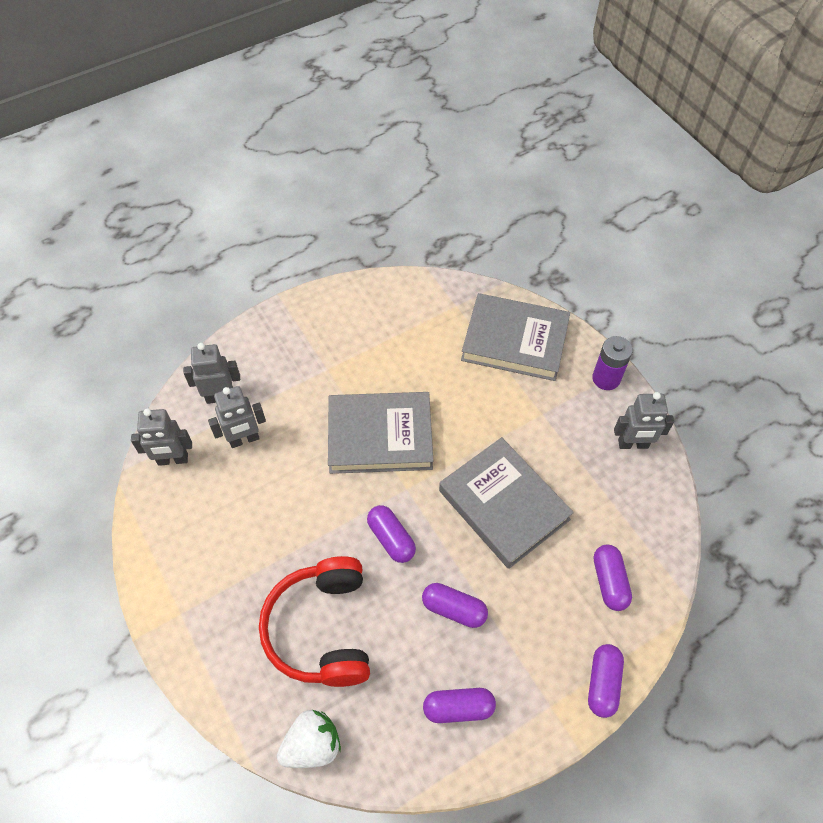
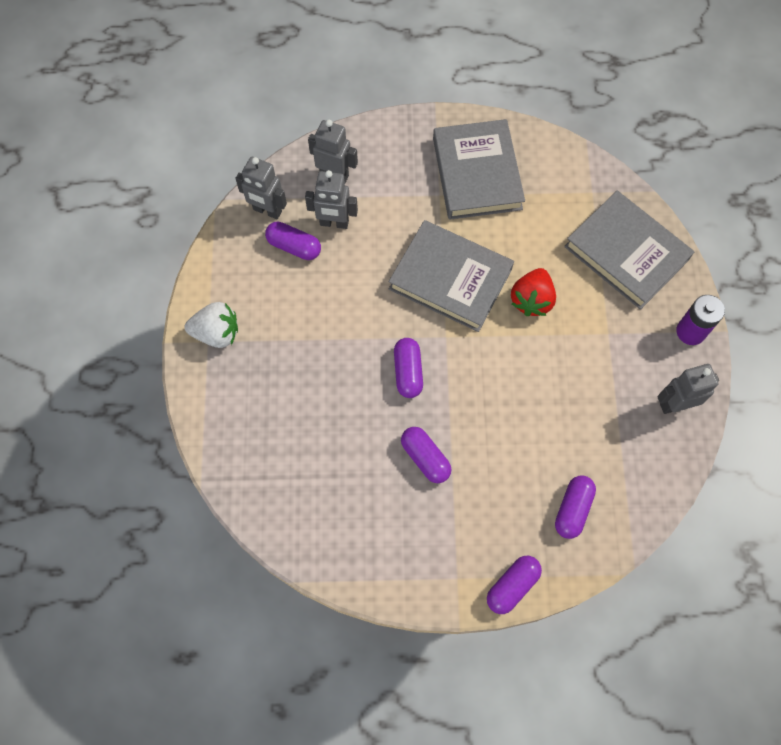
camera: 30 degrees right, 10 degrees up
red headphones [259,556,370,687] -> none
white strawberry [277,710,341,768] -> white strawberry moved to [184,302,238,348]
purple capsule [423,688,496,723] -> purple capsule moved to [265,222,321,260]
grey book [439,437,574,569] -> grey book moved to [433,119,525,220]
grey robot [614,392,674,449] -> grey robot turned 135 degrees clockwise [657,364,719,414]
none -> red strawberry [511,268,556,316]

